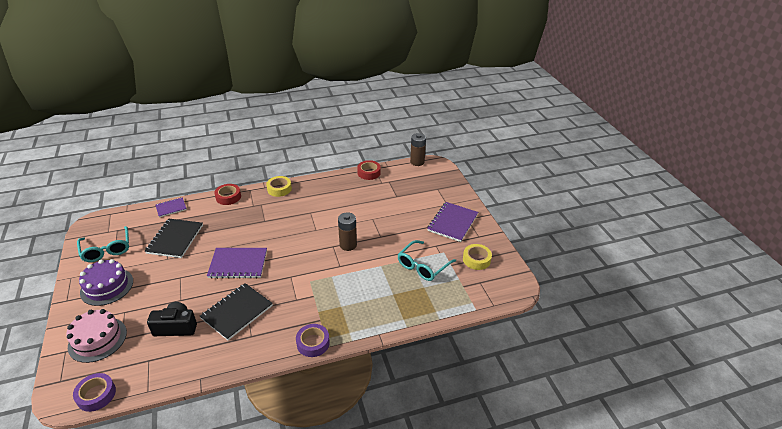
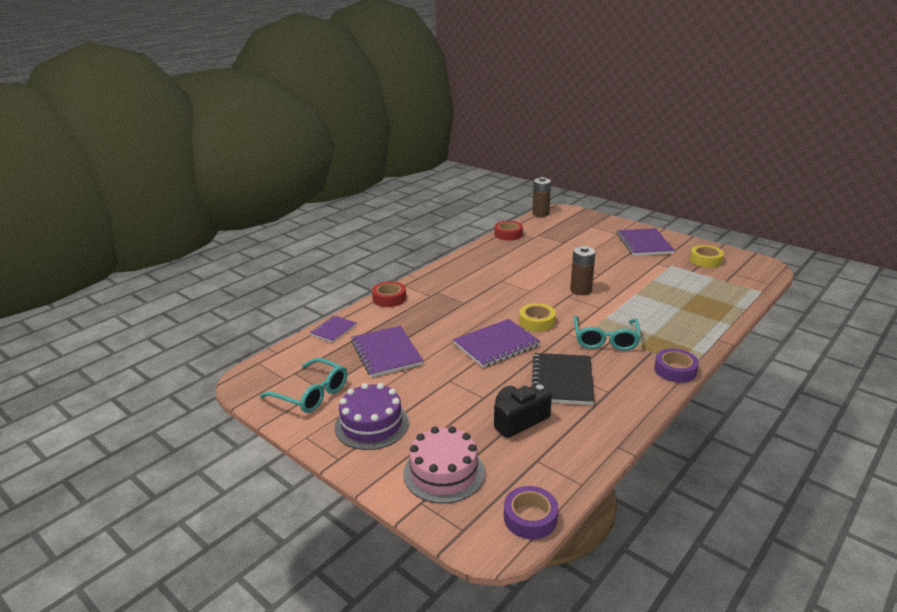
camera: 30 degrees left, 10 degrees down
black notebook [145,219,203,258] -> purple notebook [351,326,424,377]
yellow tape [266,176,292,197] -> yellow tape moved to [519,303,556,332]
turquoise glasses [398,240,456,281] -> turquoise glasses moved to [574,316,641,351]

